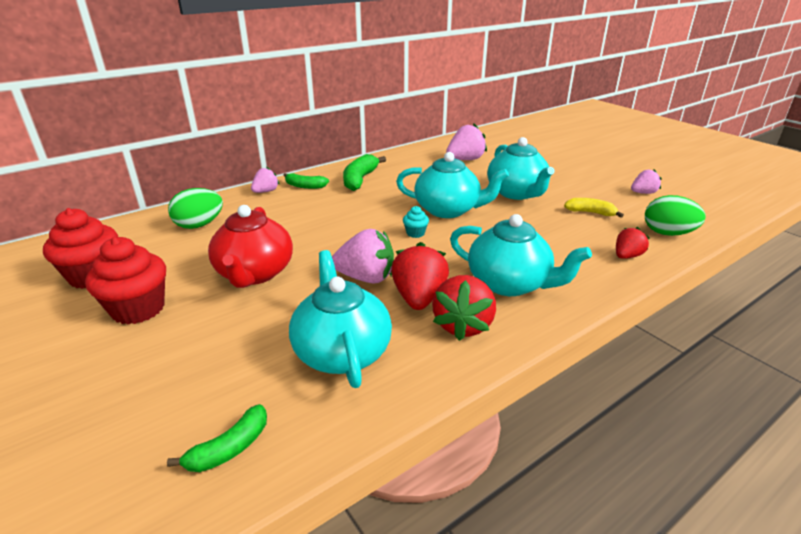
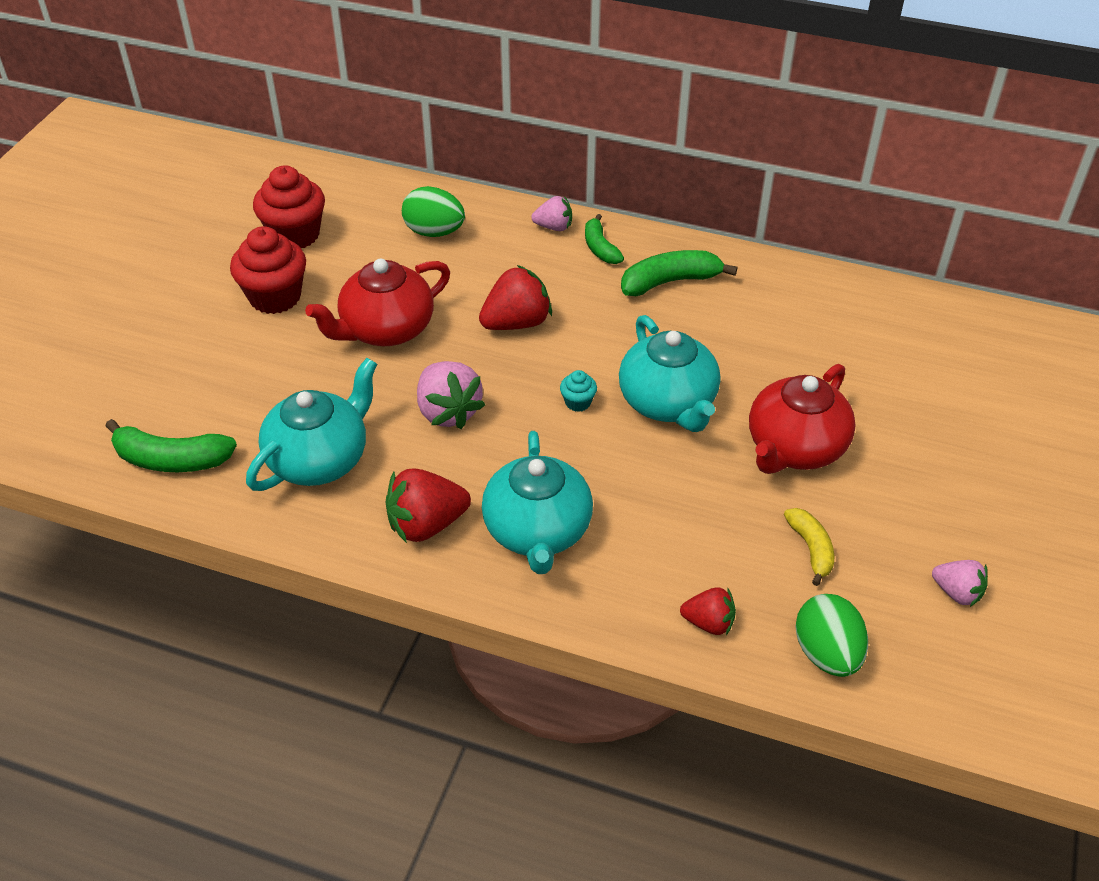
camera: 55 degrees right, 15 degrees up
green banana [167,404,267,472] -> green banana [106,419,237,472], size x1.56
red strawberry [391,242,449,310] -> red strawberry moved to [479,265,552,330]
pink strawberry [446,124,487,160] -> none
turquoise teapot [487,137,554,200] -> red teapot [749,364,856,474]

